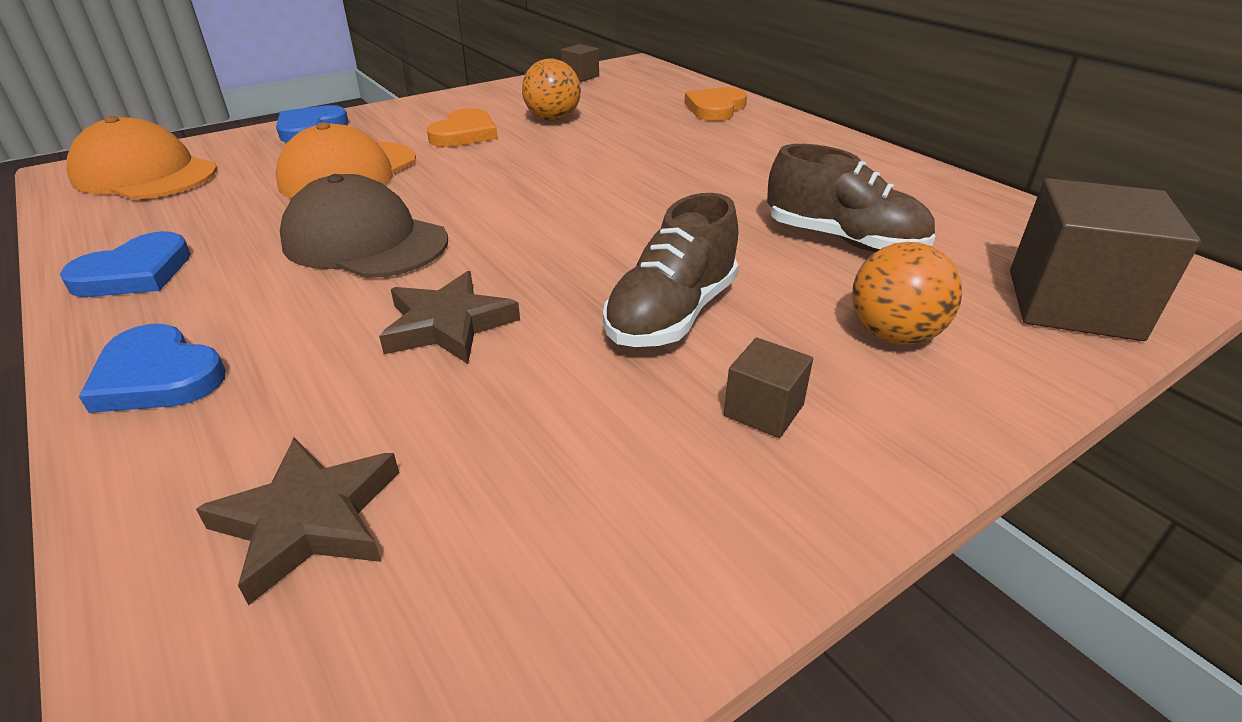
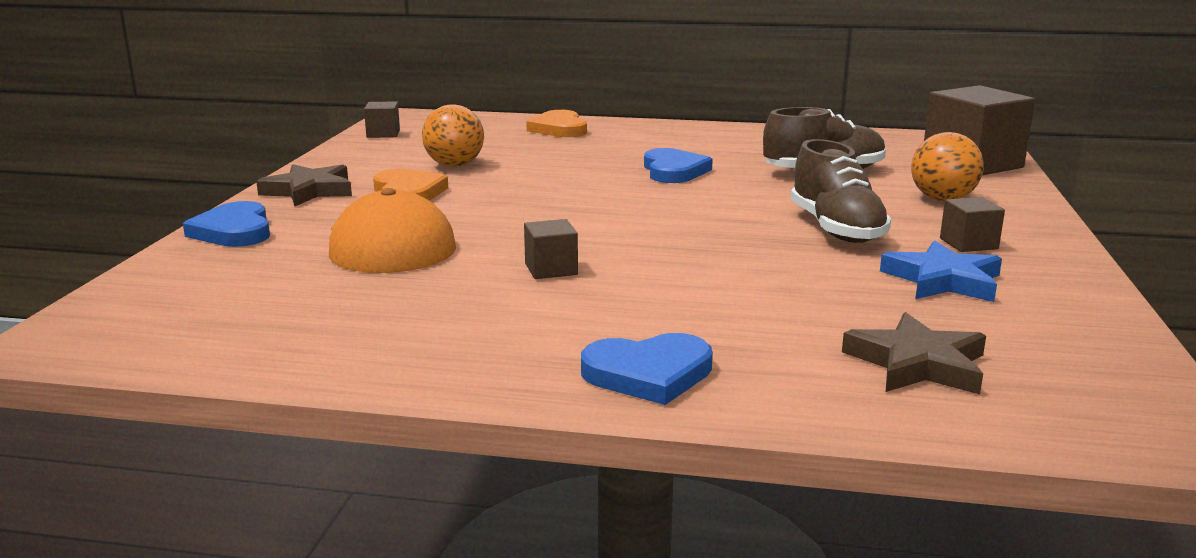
camera: 45 degrees left, 15 degrees down
blue heart [60,231,191,297] -> blue heart moved to [644,148,713,183]
orange cap [66,116,217,199] -> none
brown cap [280,174,448,278] -> brown cube [524,219,578,279]
brown star [379,271,520,364] -> brown star moved to [256,164,352,206]
none -> blue star [880,240,1002,302]

